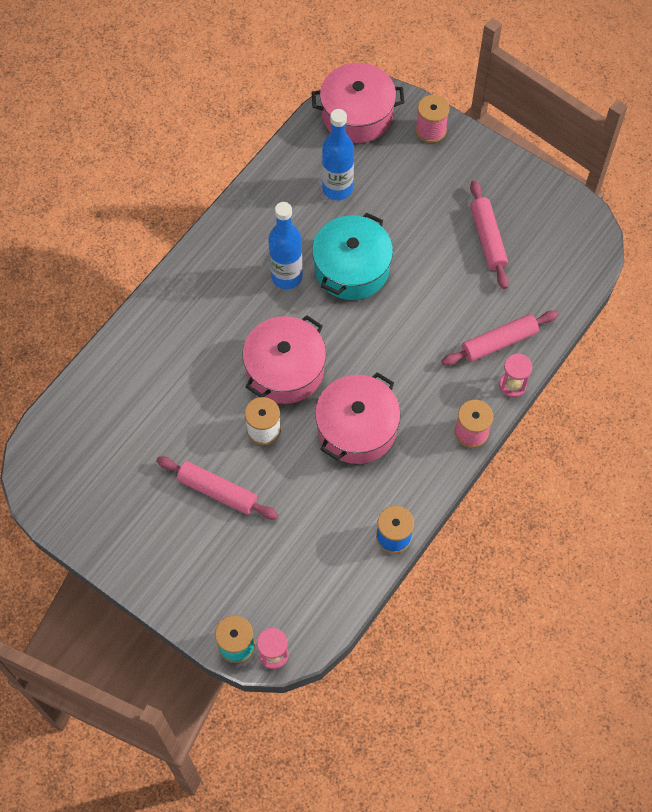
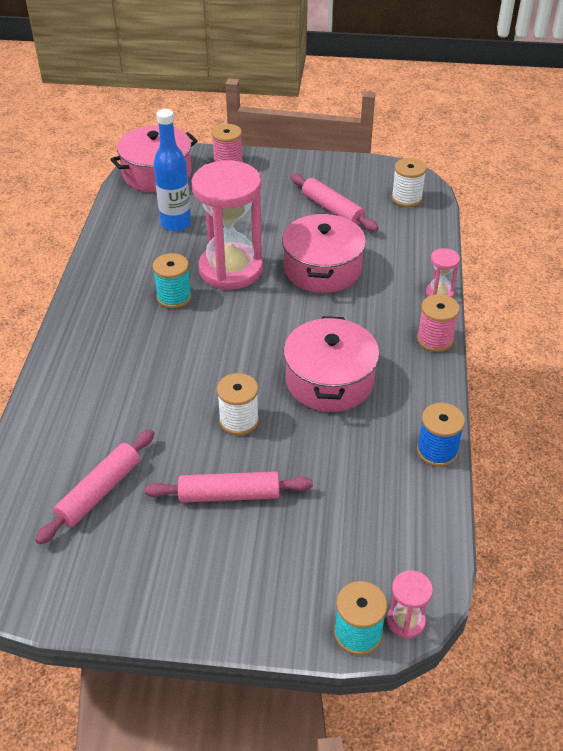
camera: 30 degrees left, 20 degrees down
pink pot [243,315,326,404] -> pink pot moved to [282,213,366,293]
blue bottle [268,202,303,289] -> turquoise spool [153,253,192,309]
turquoise pot [312,212,393,300] -> pink hourglass [192,160,263,290]
pink rolling pin [442,310,559,366] -> pink rolling pin moved to [35,429,155,545]
none -> white spool [392,158,426,207]

